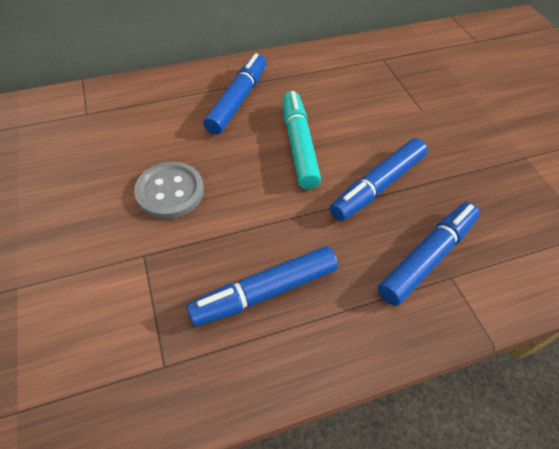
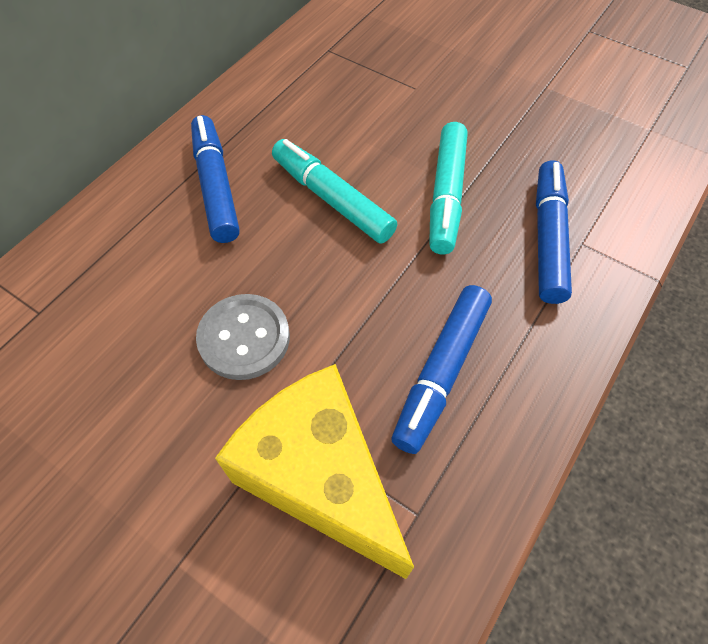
camera: 35 degrees left, 5 degrees up
blue marker [330,138,427,221] -> turquoise marker [429,122,468,254]
none -> yellow cheese [215,364,414,579]

